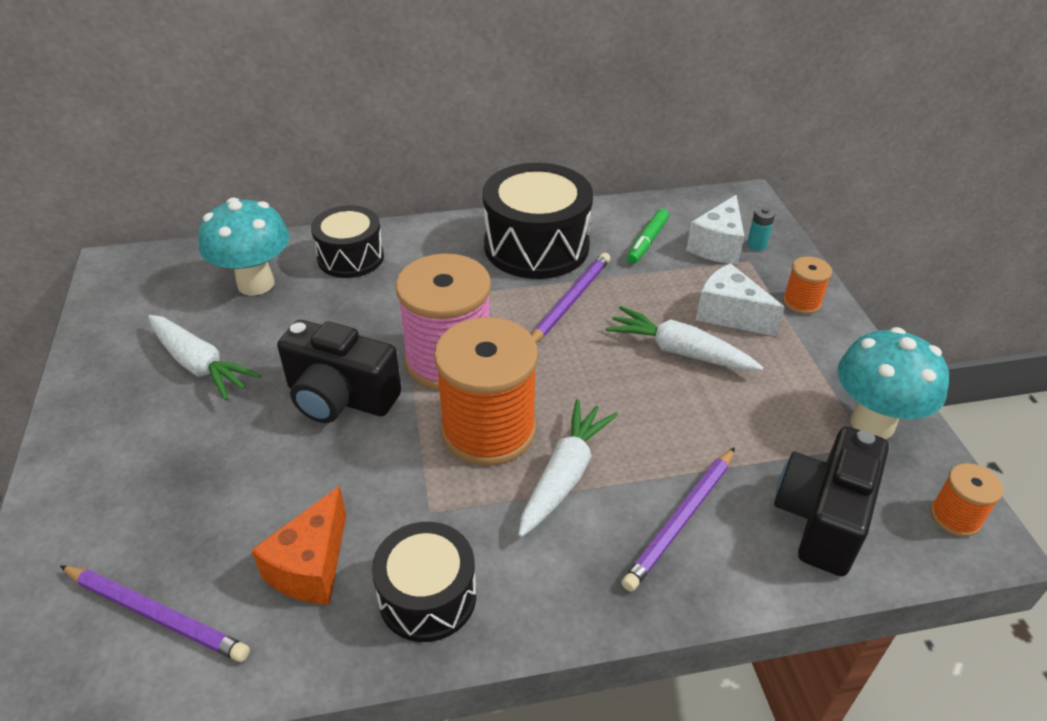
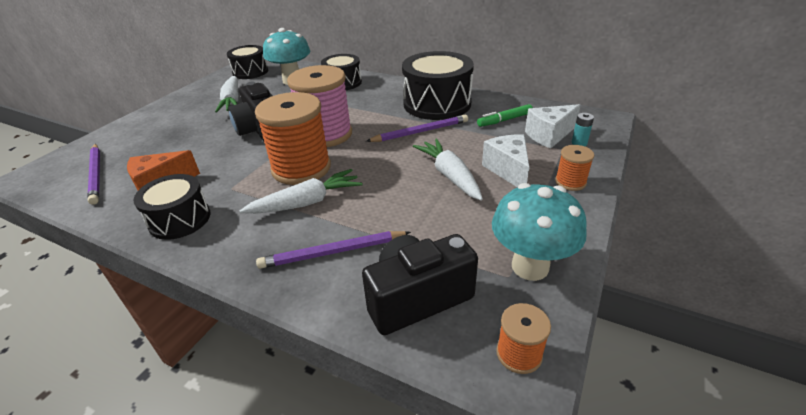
camera: 40 degrees right, 5 degrees down
none -> black drum [227,45,268,79]

